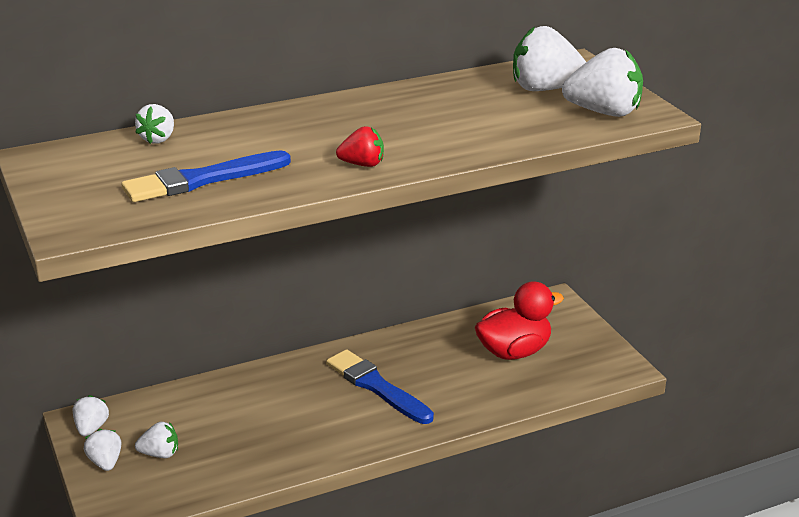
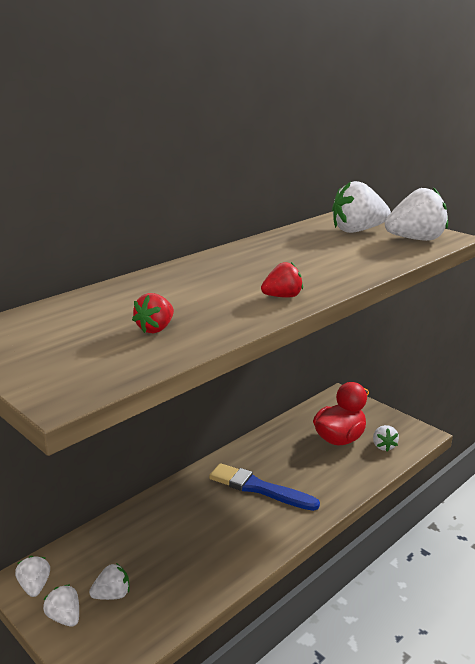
camera: 20 degrees left, 5 degrees down
blue brush [122,150,291,202] -> red strawberry [132,293,174,333]
white strawberry [135,104,174,144] -> white strawberry moved to [373,425,399,452]

